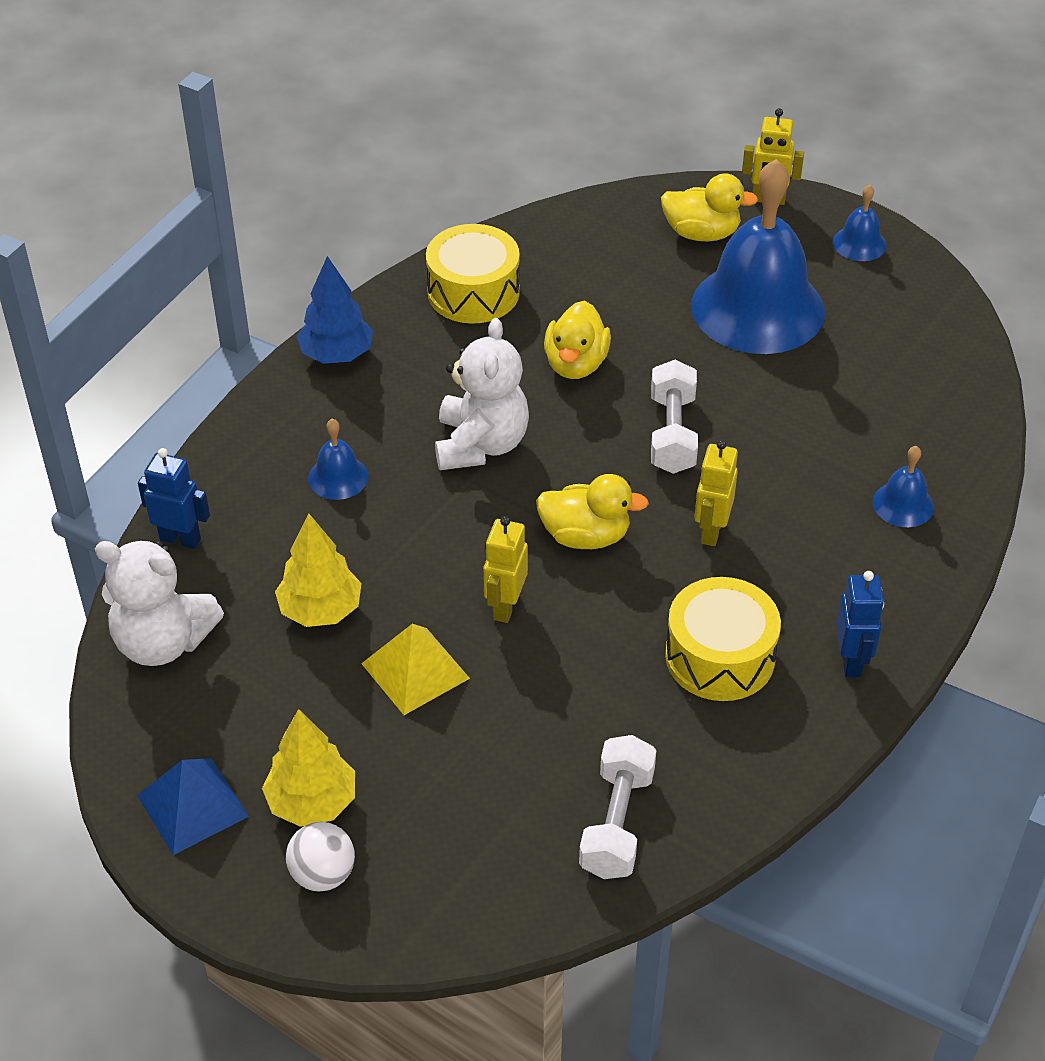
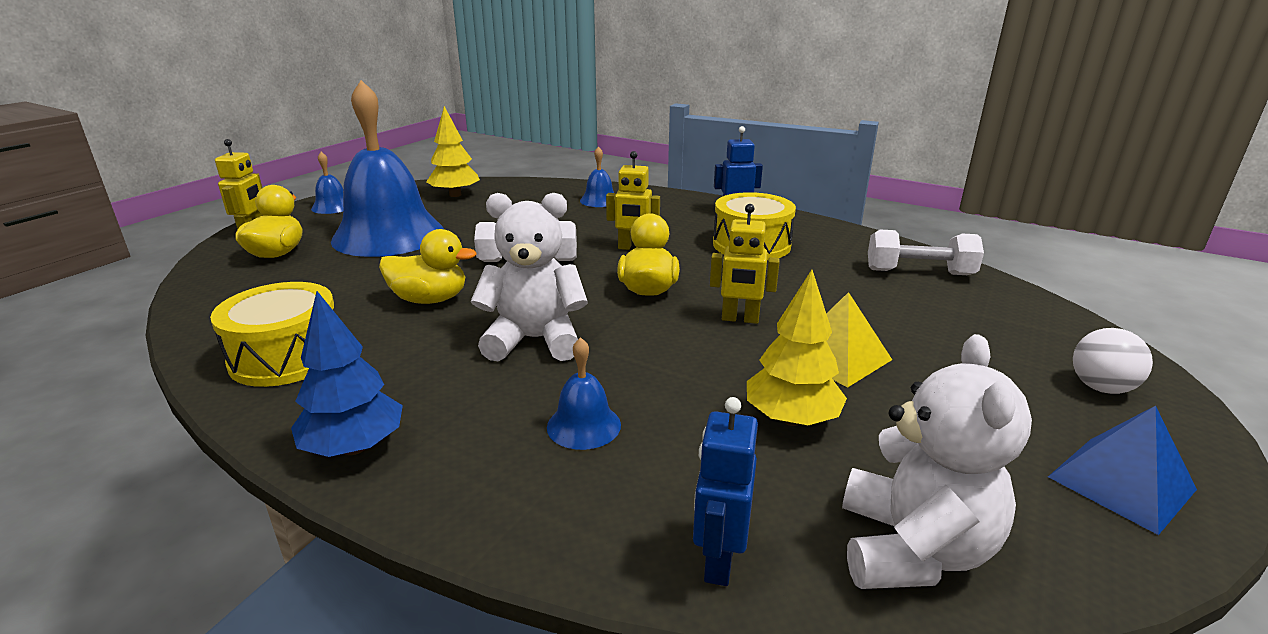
camera: 95 degrees left, 20 degrees down
yellow tree [262,709,355,827] -> yellow tree moved to [426,106,480,197]

